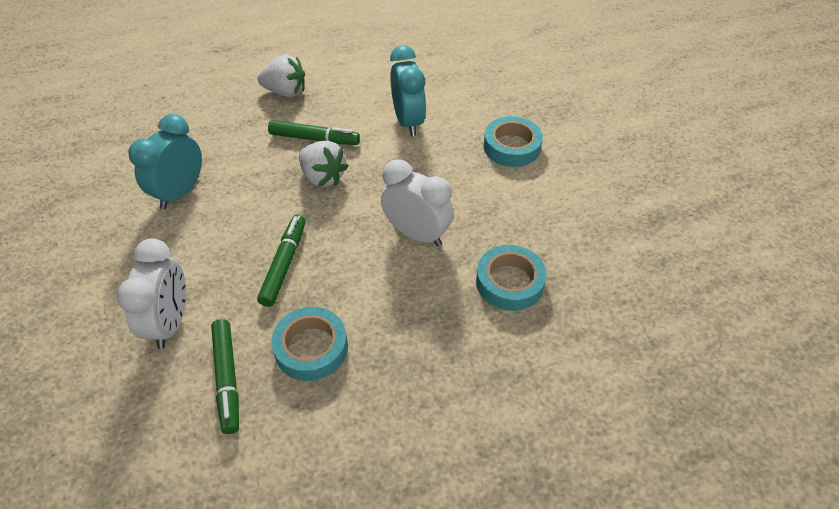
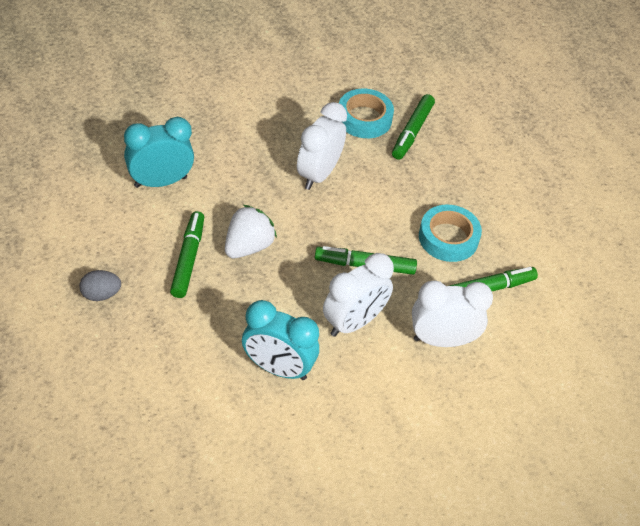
camera: 100 degrees left, 0 degrees up
white strawberry [257,55,305,97] -> grey egg [79,270,121,301]
turquoise tape [484,116,543,167] -> none
none -> white clock [323,253,394,337]
none -> green marker [392,94,435,160]

